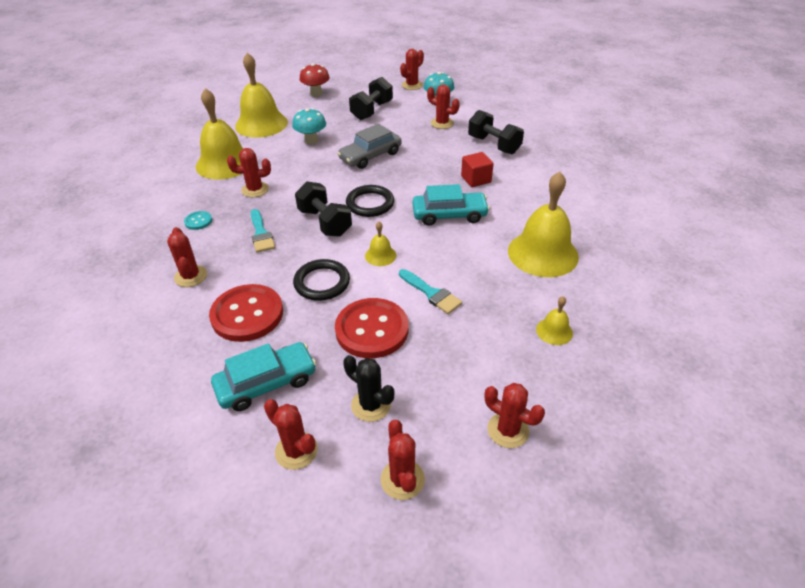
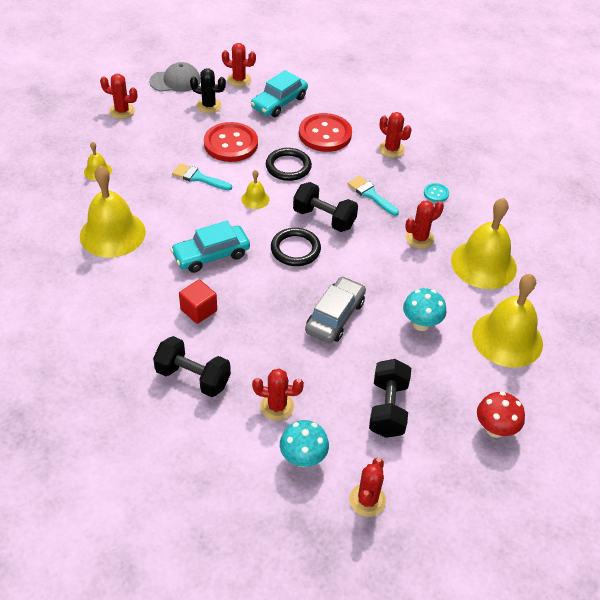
camera: 155 degrees right, 5 degrees up
red cactus [381,419,425,500] -> grey cap [149,62,201,92]

